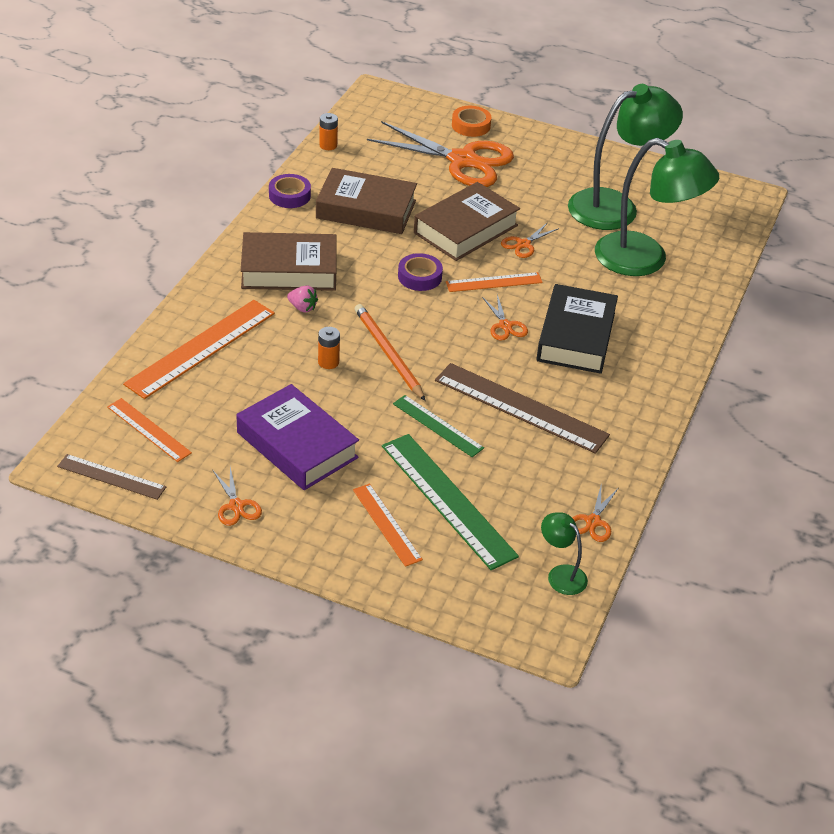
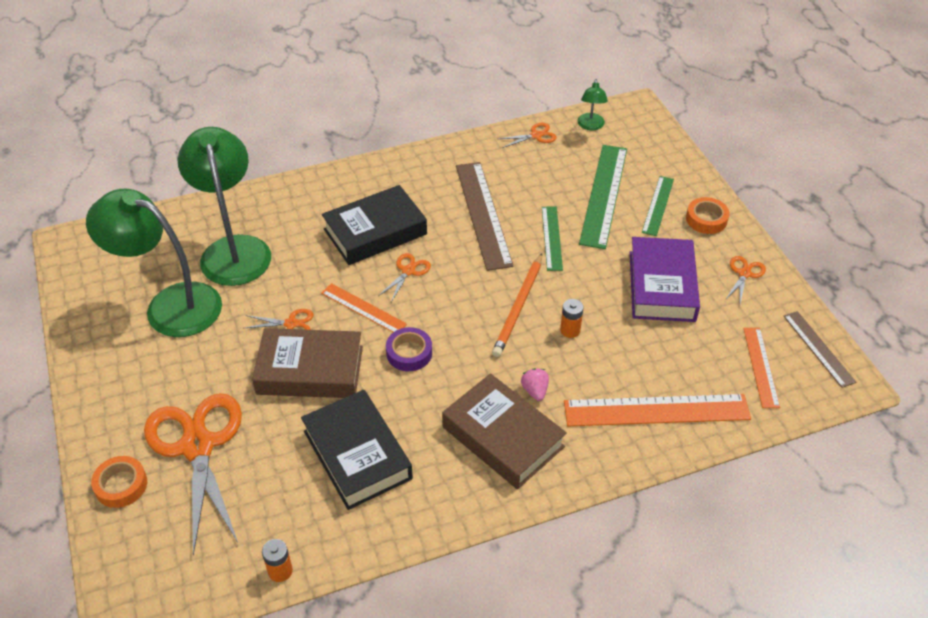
camera: 130 degrees left, 5 degrees up
purple tape [269,174,311,208] -> none
brown book [316,168,417,234] -> black book [301,390,413,510]
orange ruler [353,483,423,567] -> green ruler [642,176,674,236]
none -> orange tape [686,197,729,234]

